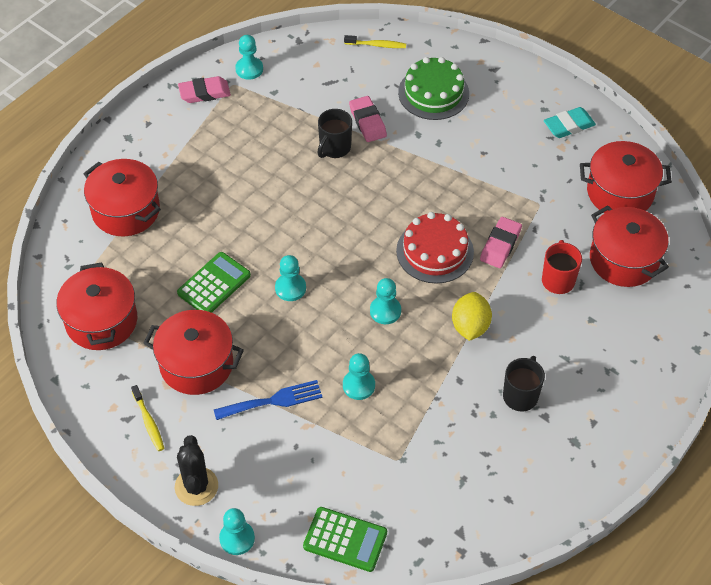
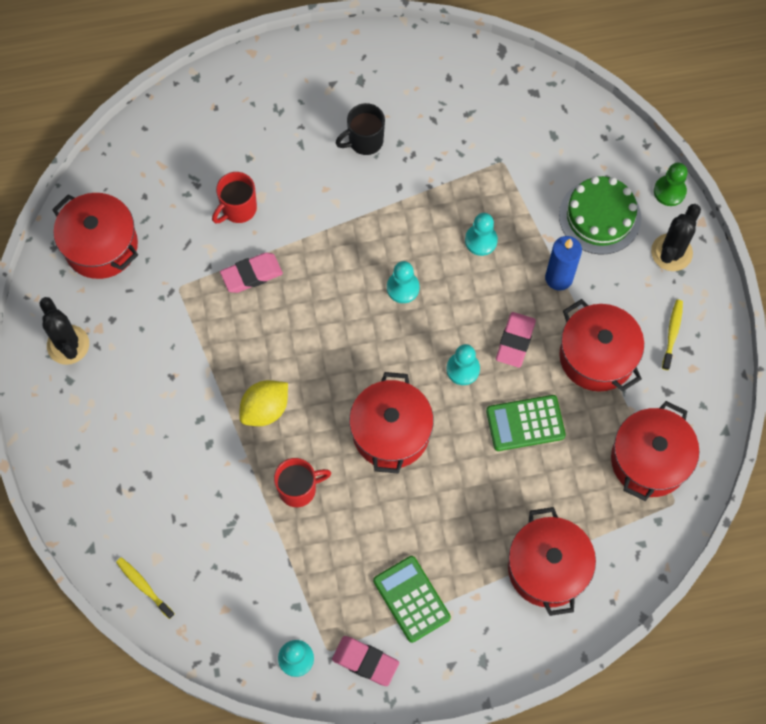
camera: 140 degrees left, 15 degrees up
blue fork [214,380,323,420] -> blue candle [545,236,582,290]
turquoise pawn [219,508,255,555] -> green pawn [654,162,688,206]
green calculator [303,507,387,572] -> green calculator moved to [373,556,451,643]
black mug [317,109,352,158] -> red mug [274,458,331,507]
pink eraser [349,96,387,142] -> pink eraser moved to [496,312,536,368]
red cake [396,212,474,284] -> none
green cake [398,57,469,120] -> green cake moved to [559,176,641,255]
yellow lemon [452,292,492,341] -> yellow lemon moved to [239,380,288,426]
turquoise eraser [544,107,596,138] -> black cactus [39,297,89,365]
red pot [590,205,669,287] -> red pot moved to [349,372,434,474]

